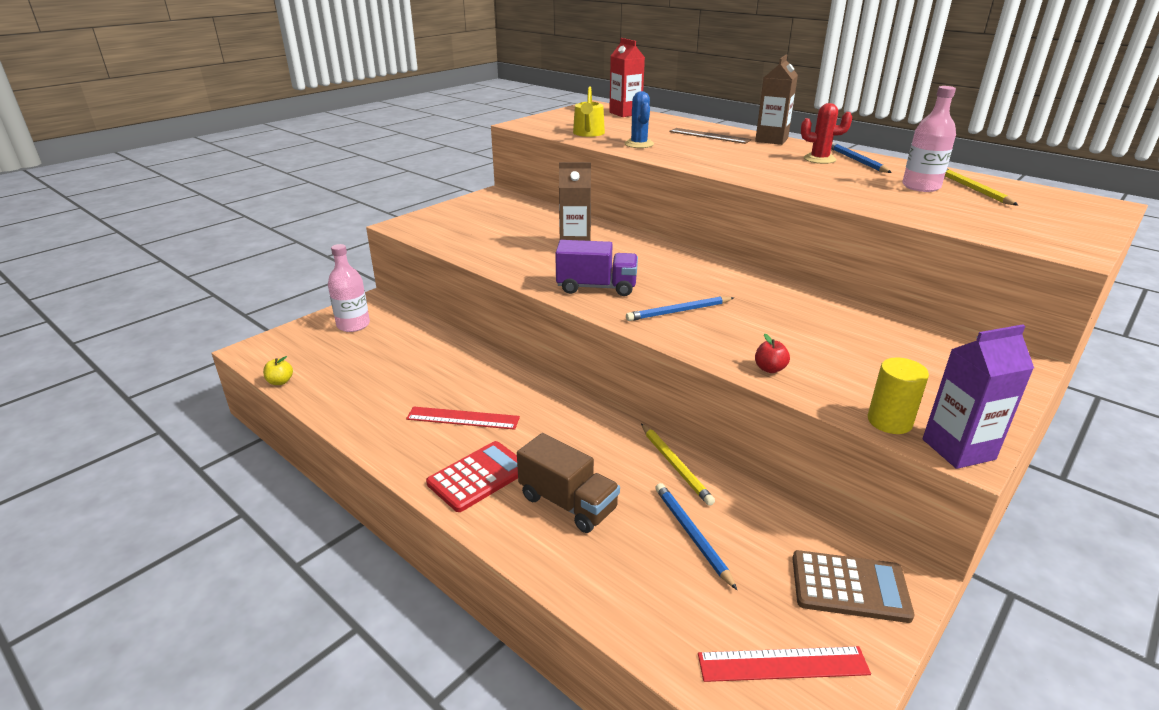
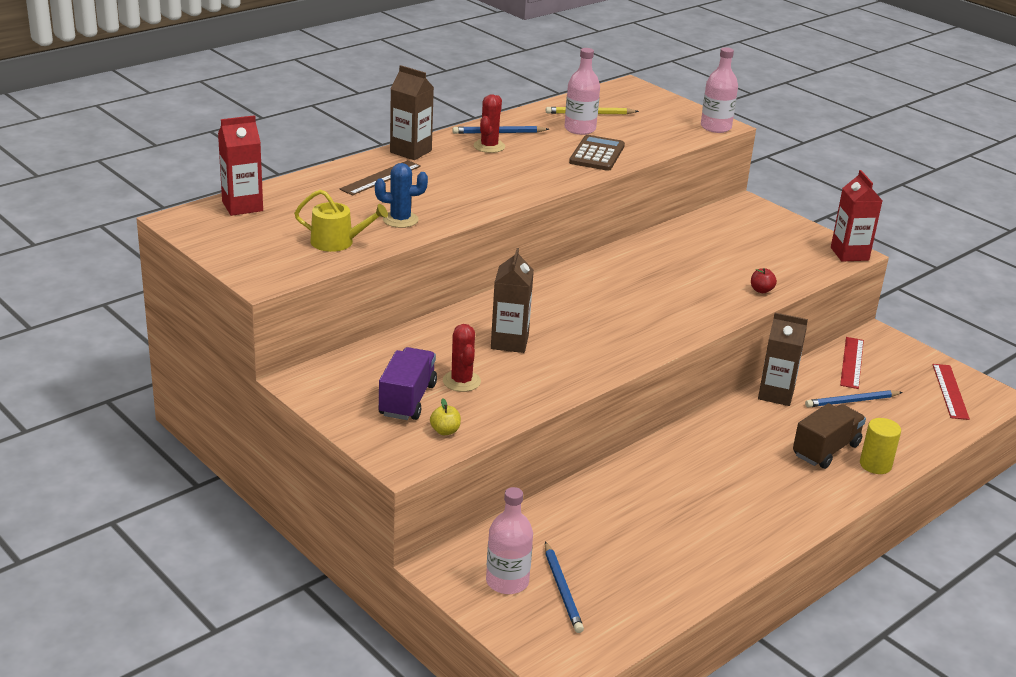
camera: 85 degrees left, 0 degrees up
yellow apple [263,356,293,385] -> yellow apple moved to [430,398,461,435]
red ruler [406,406,520,430] -> red ruler moved to [840,337,864,389]
red calculator [426,441,518,512] -> none
purple truck [555,240,638,296] -> purple truck moved to [378,347,437,420]
blue pencil [626,296,734,321] -> blue pencil moved to [545,541,584,633]
yellow pencil [641,424,715,506] -> brown carton [758,313,808,406]
brown calculator [792,550,914,623] -> brown calculator moved to [569,135,625,171]
yellow cylinder [868,358,929,434] -> yellow cylinder moved to [860,418,901,474]
purple carton [923,324,1034,469] -> red carton [831,170,882,262]
none -> red cactus [443,324,481,392]
none -> pink bottle [701,47,738,133]

